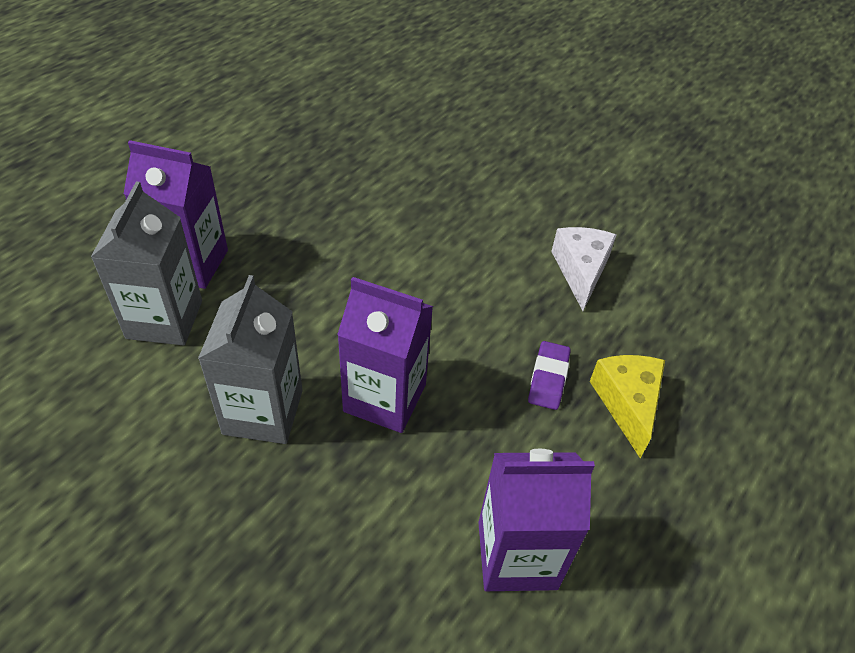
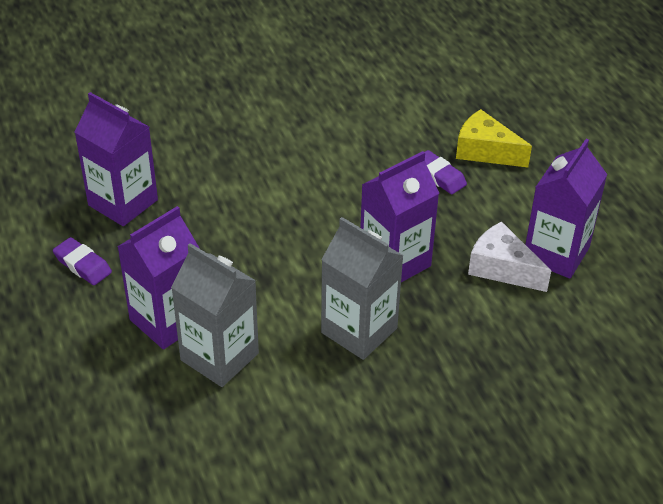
camera: 55 degrees left, 5 degrees down
white cheese [551,227,617,311] -> white cheese moved to [468,221,551,292]
none -> purple eraser [53,237,112,285]
none -> purple carton [75,92,158,226]

